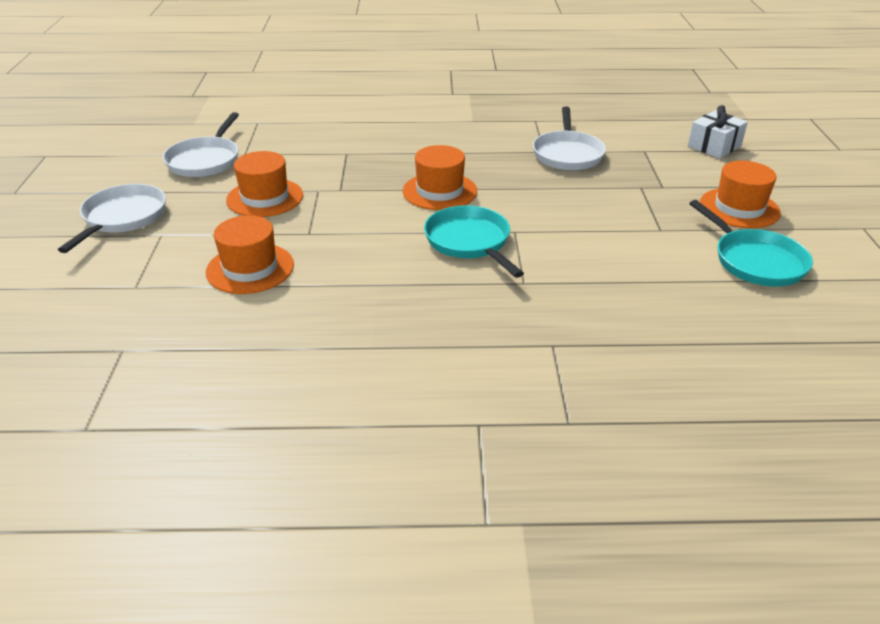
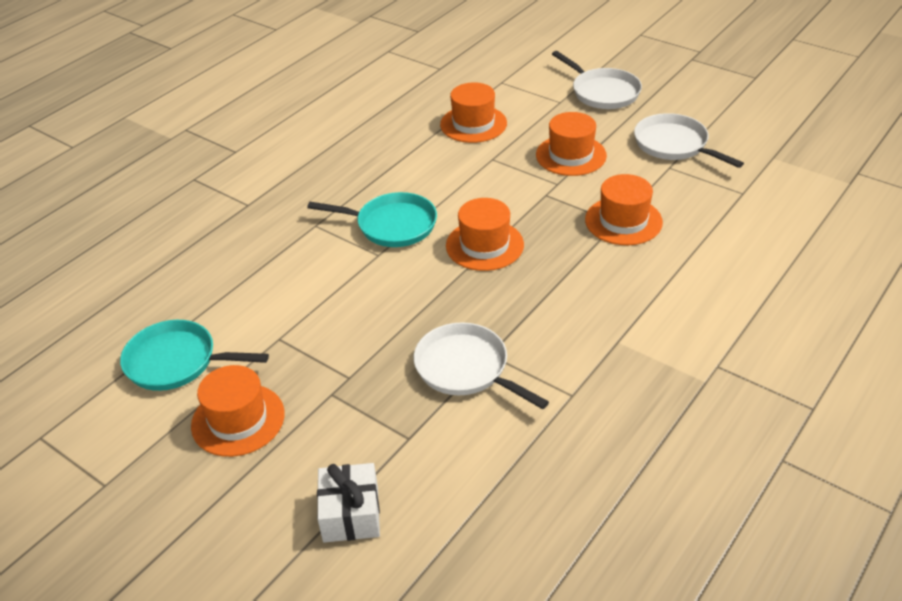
camera: 130 degrees right, 5 degrees up
none -> orange hat [585,174,663,245]

